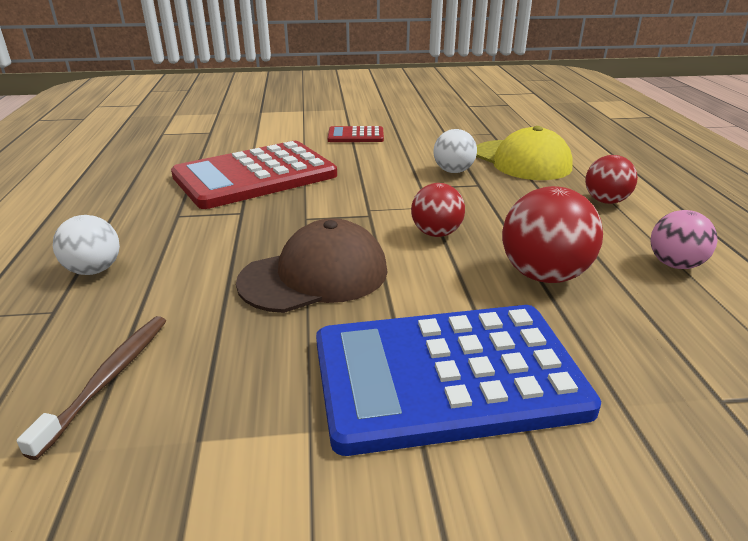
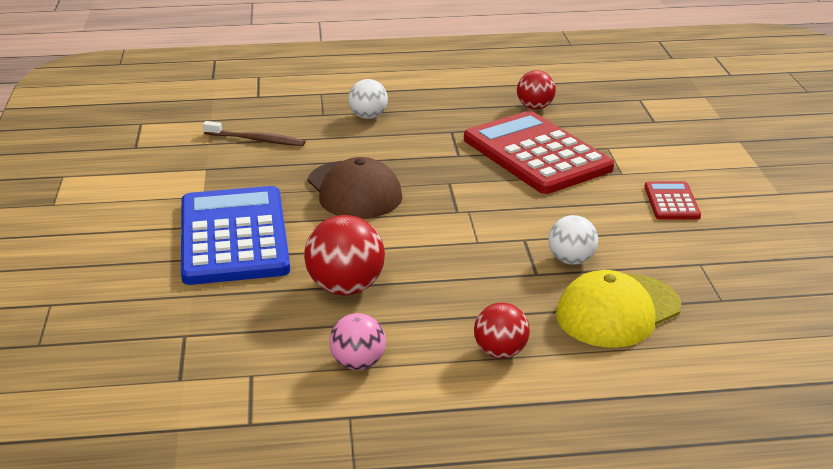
camera: 90 degrees right, 0 degrees up
red ball [411,183,465,237] -> red ball moved to [517,70,556,110]

